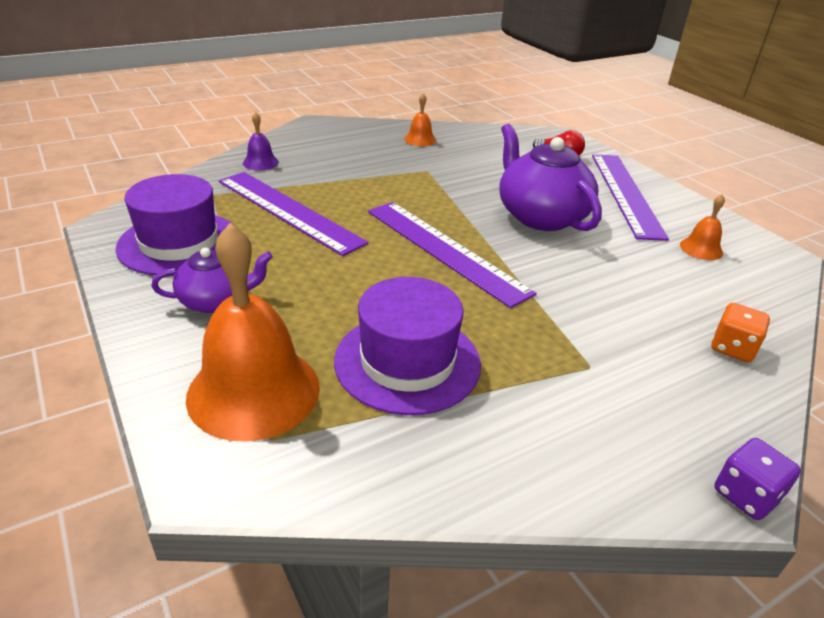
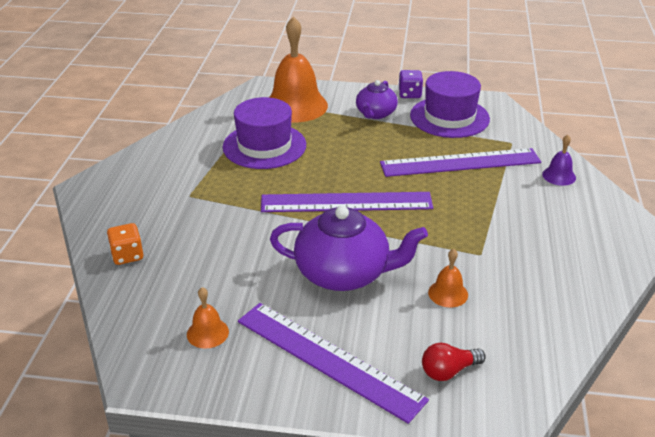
camera: 130 degrees right, 0 degrees up
orange bell [404,93,436,146] -> orange bell moved to [428,249,468,307]
purple dice [715,438,801,520] -> purple dice moved to [399,70,423,98]

